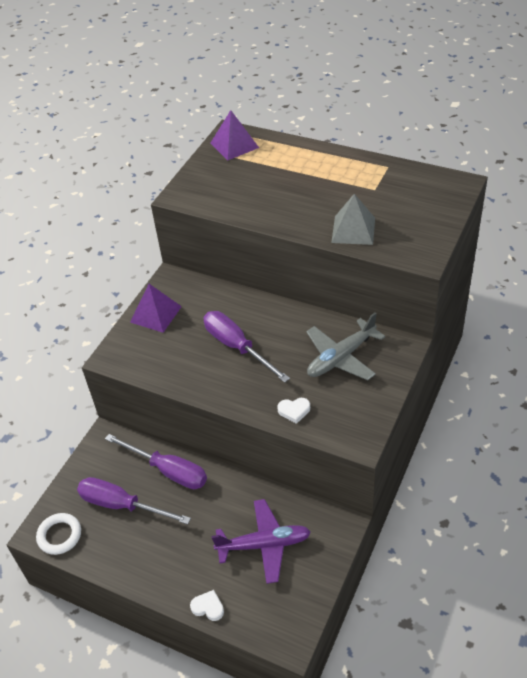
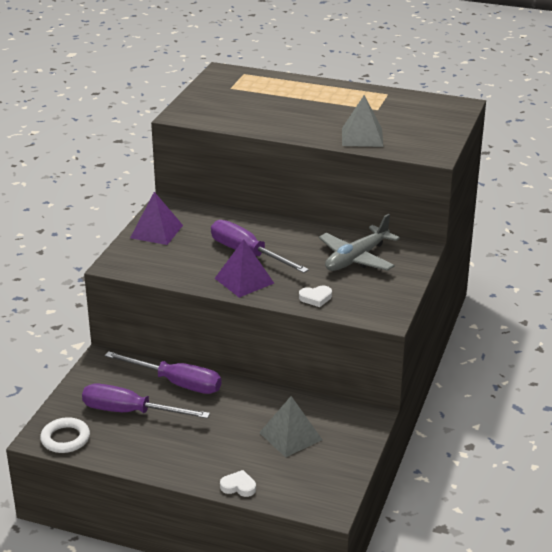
camera: 10 degrees left, 15 degrees down
purple pyramid [211,110,259,160] -> purple pyramid moved to [215,239,274,298]
purple plane [212,499,311,584] -> grey pyramid [259,396,322,458]

